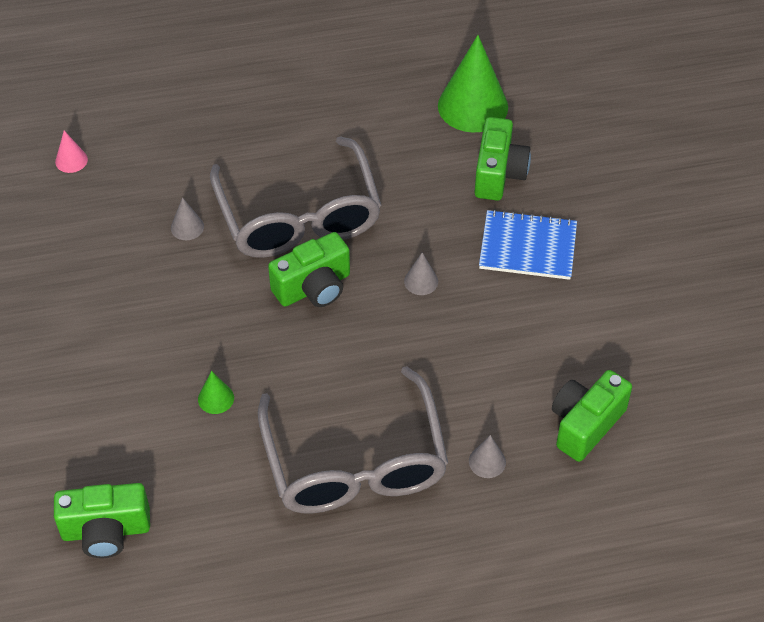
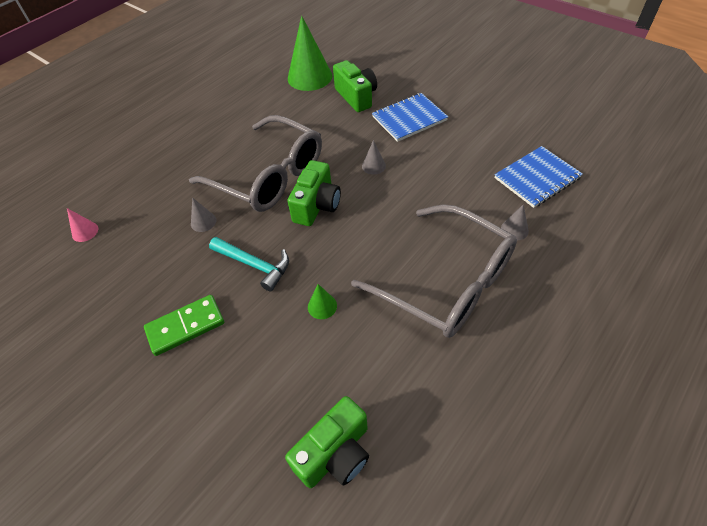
camera: 35 degrees left, 0 degrees up
green camera [552,370,632,462] -> blue notebook [495,146,583,208]
none -> green domino [144,295,224,356]
none -> turquoise hammer [209,237,289,292]

